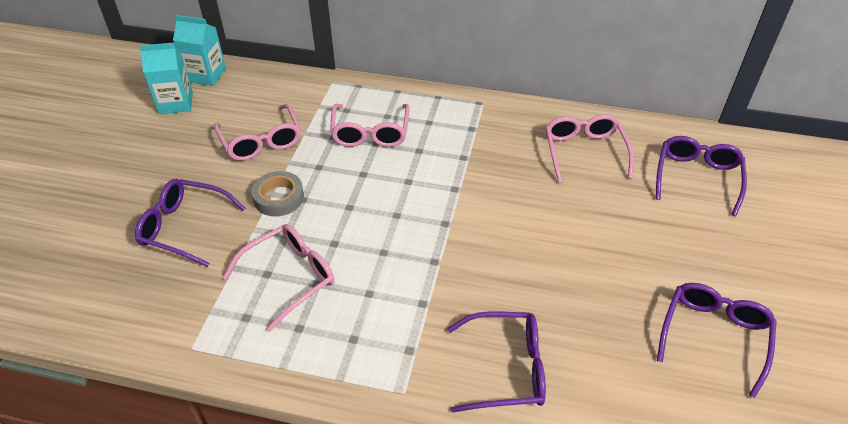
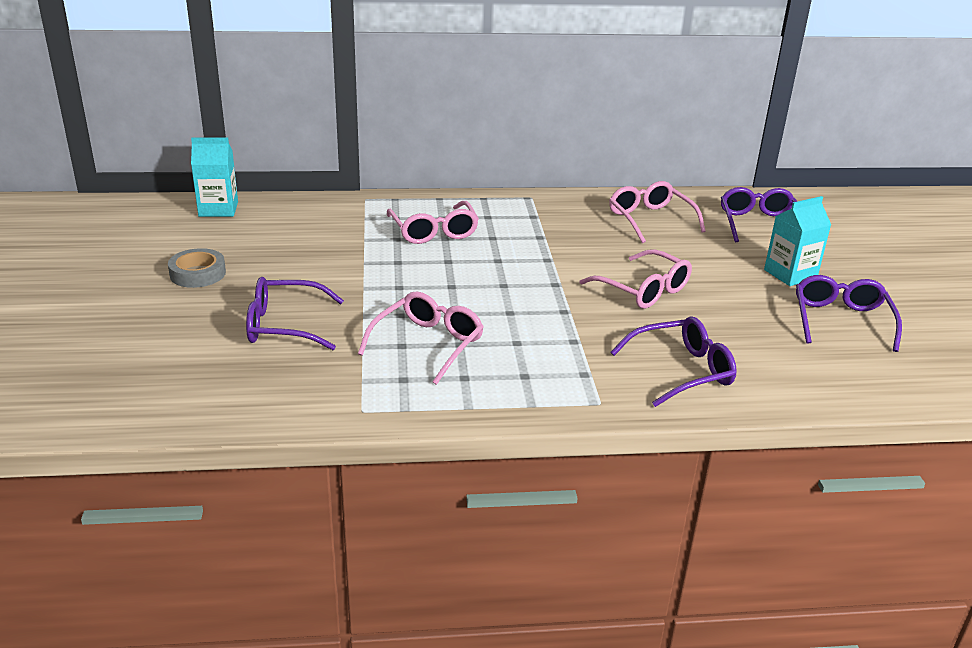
camera: 20 degrees left, 15 degrees down
turquoise carton [139,43,193,114] -> turquoise carton moved to [764,196,831,286]
pink glasses [214,104,301,161] -> pink glasses moved to [579,249,692,309]
grey tape [251,171,304,216] -> grey tape moved to [168,248,226,288]

